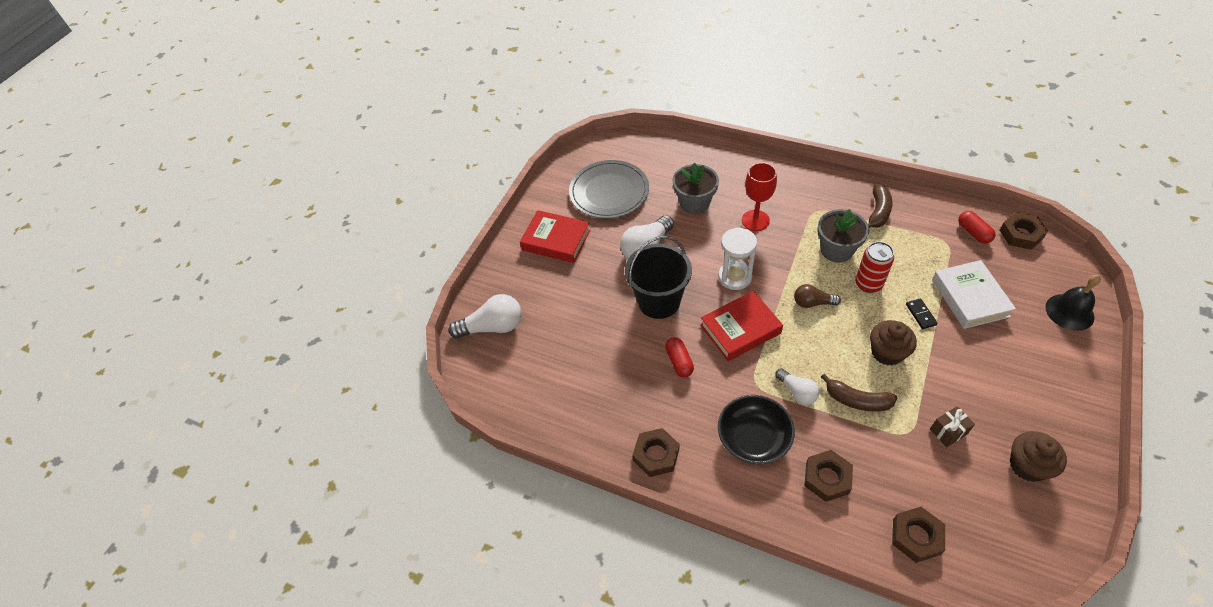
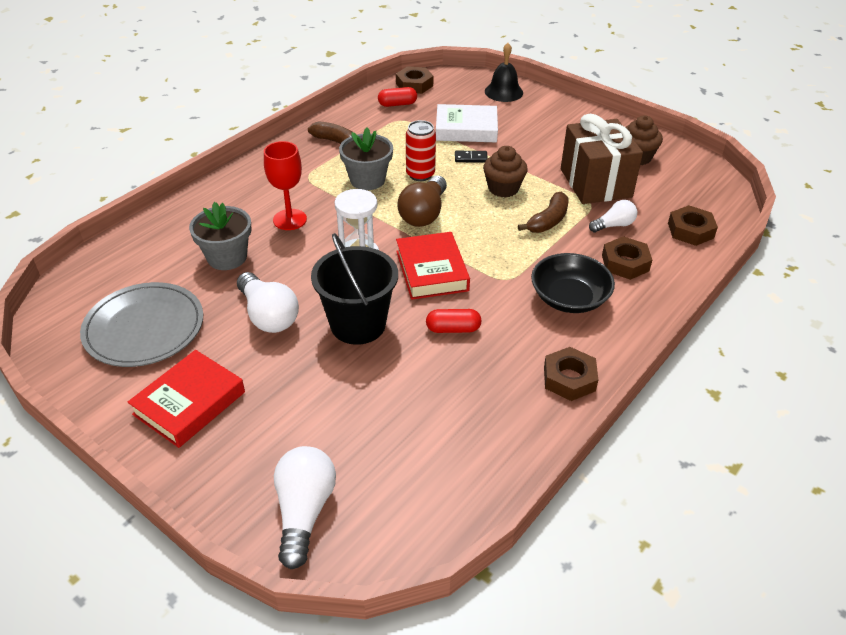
camera: 80 degrees left, 10 degrees down
white light bulb [775,369,819,405] -> white light bulb moved to [589,200,638,232]
brown light bulb [794,284,841,308] -> brown light bulb [397,176,447,227], size x1.65
brown gift [930,406,975,447] -> brown gift [561,114,643,204], size x2.48

